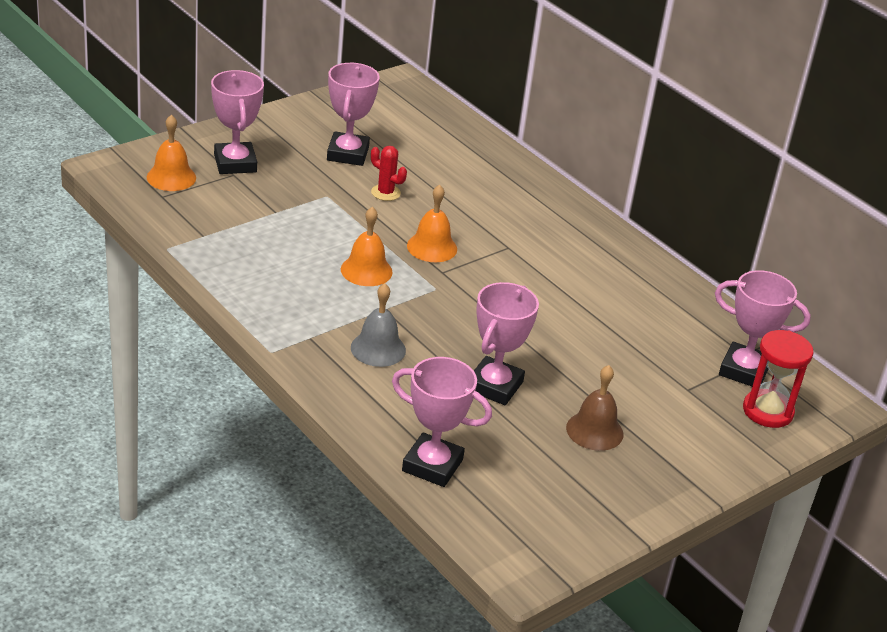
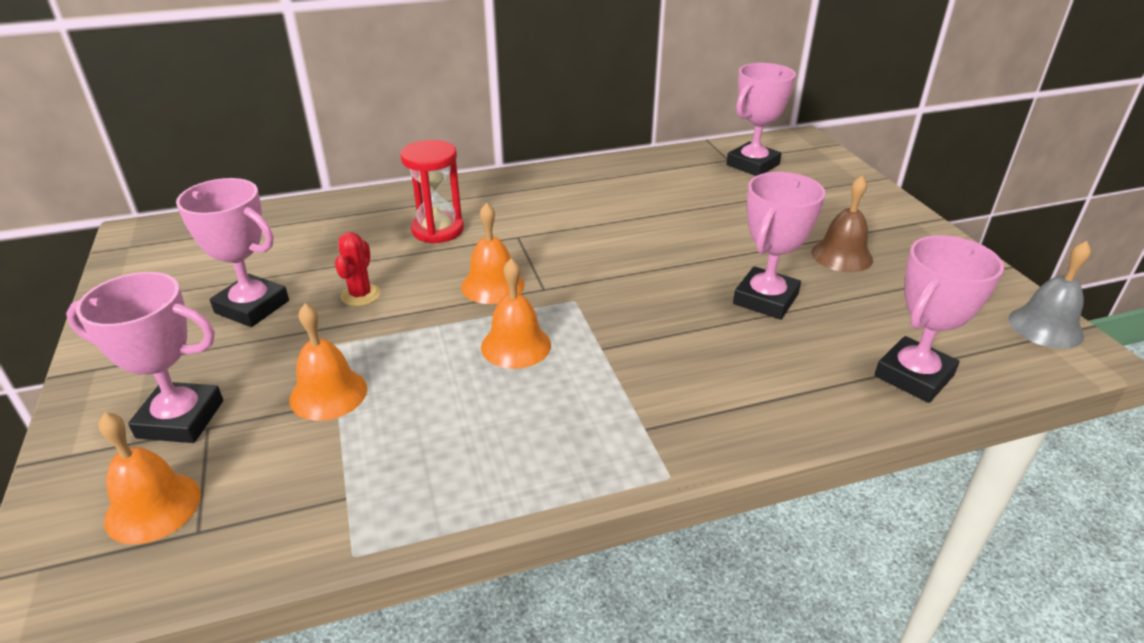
camera: 65 degrees left, 0 degrees up
grey bell [351,283,406,367] -> grey bell moved to [1009,241,1091,349]
red cactus [371,146,407,201] -> red cactus turned 45 degrees counterclockwise [335,232,381,306]
pink trophy [474,282,539,405] -> pink trophy turned 75 degrees clockwise [733,172,826,320]
red hourglass [743,330,814,428] -> red hourglass moved to [400,140,464,244]
none -> orange bell [289,303,367,421]

